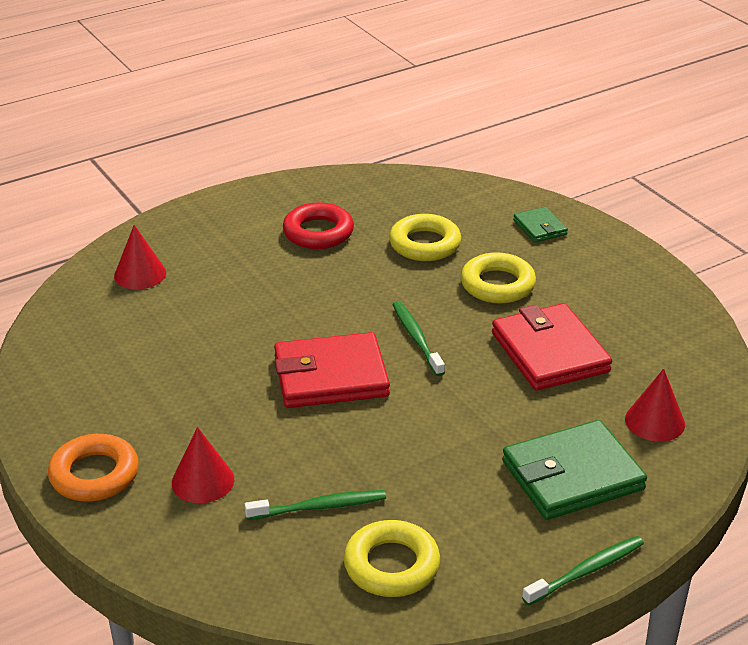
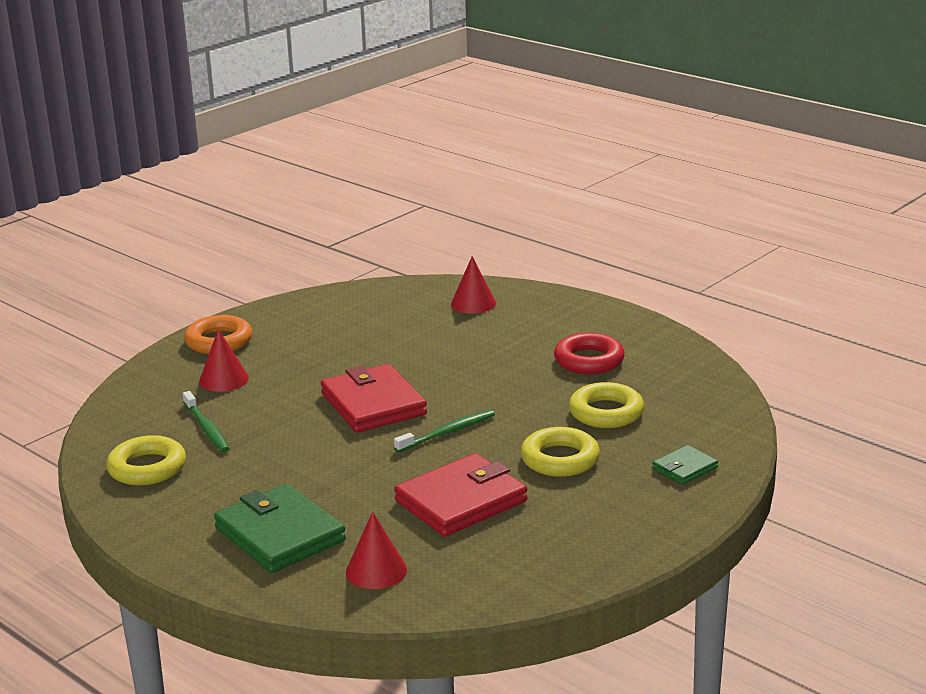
camera: 75 degrees right, 10 degrees down
green toothbrush [522,536,644,606] -> none

